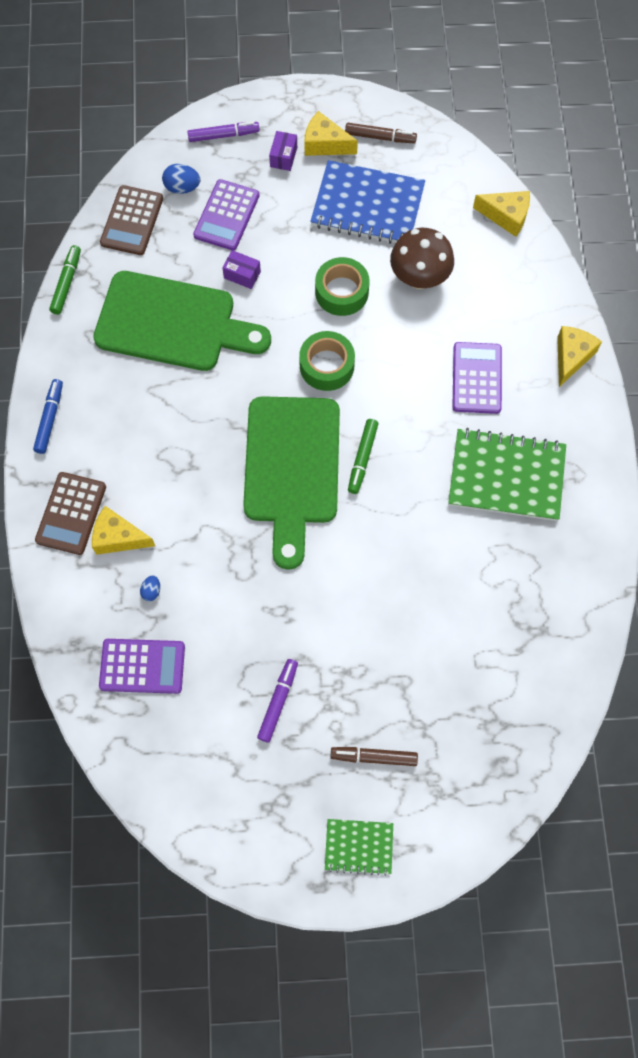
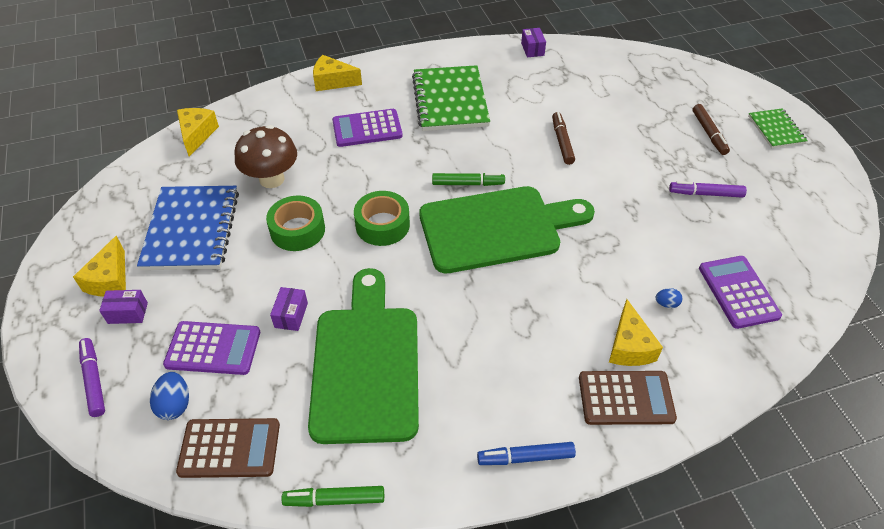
camera: 105 degrees left, 20 degrees down
brown marker [345,123,417,143] -> brown marker moved to [552,112,575,165]
none -> purple box [521,28,546,58]

